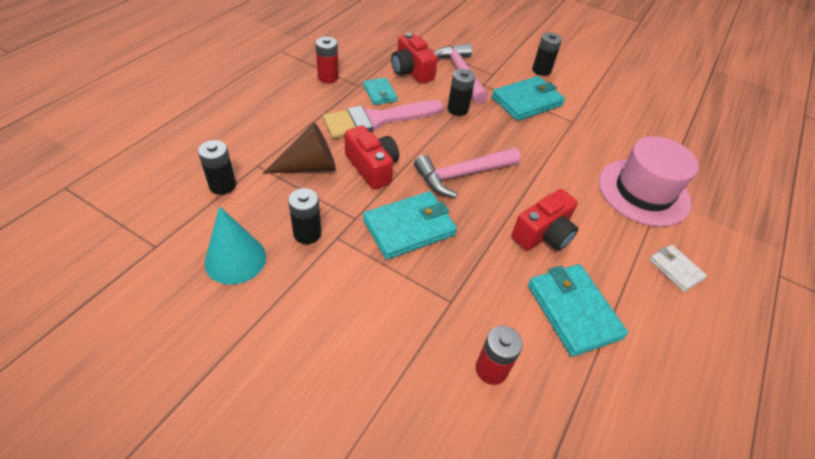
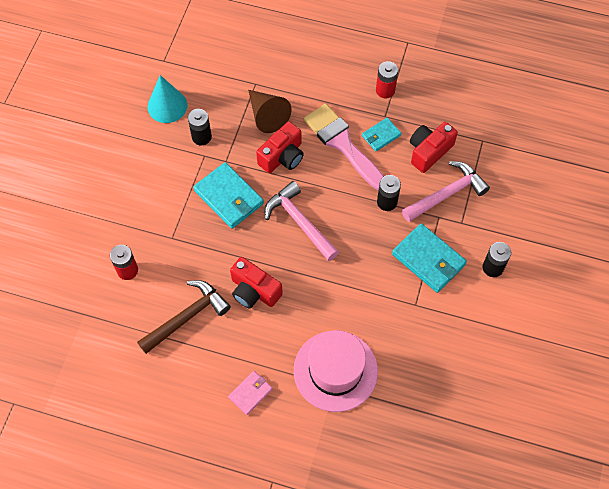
camera: 80 degrees right, 15 degrees up
black battery [198,140,236,195] -> none
turquoise wallet [528,264,628,357] -> brown hammer [137,280,231,354]
white wallet [649,245,707,292] -> pink wallet [228,371,272,415]

